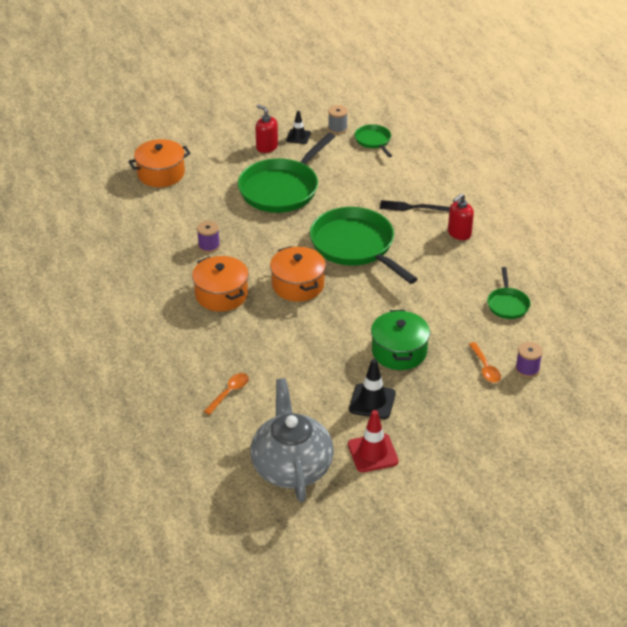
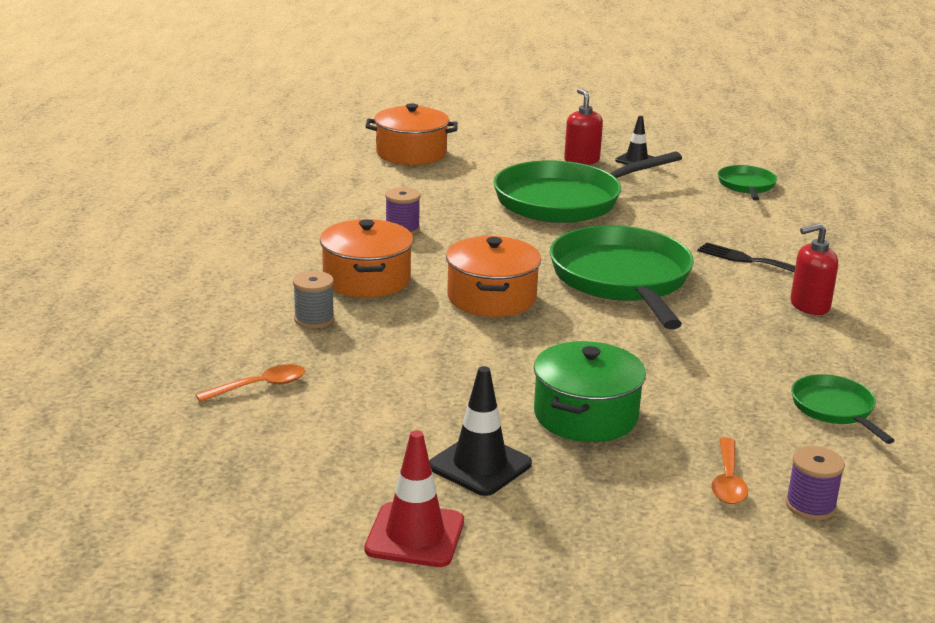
camera: 25 degrees right, 15 degrees down
grey teapot [250,378,334,502] -> none
grey spool [328,105,348,134] -> grey spool moved to [293,271,334,329]
green pan [487,267,531,319] -> green pan turned 135 degrees clockwise [791,374,895,444]

